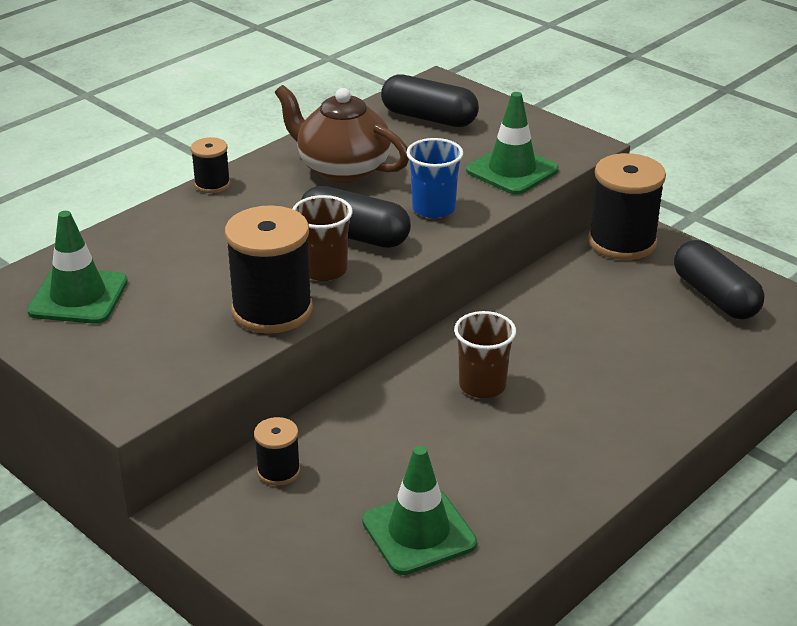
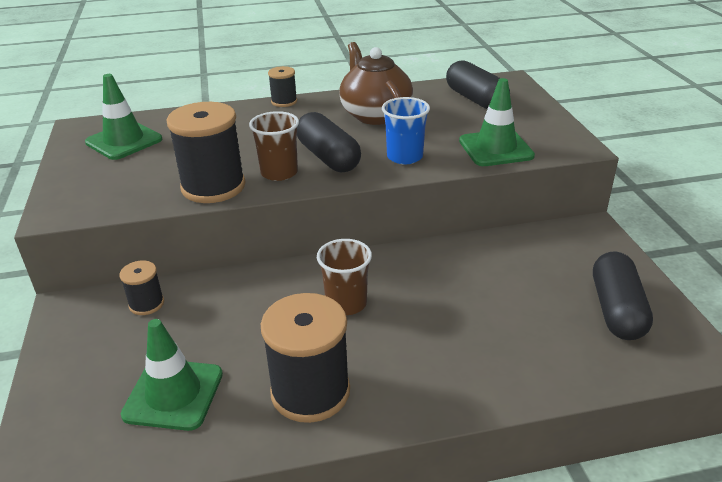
camera: 35 degrees right, 0 degrees up
black spool [588,153,666,260] -> black spool moved to [261,293,350,423]

